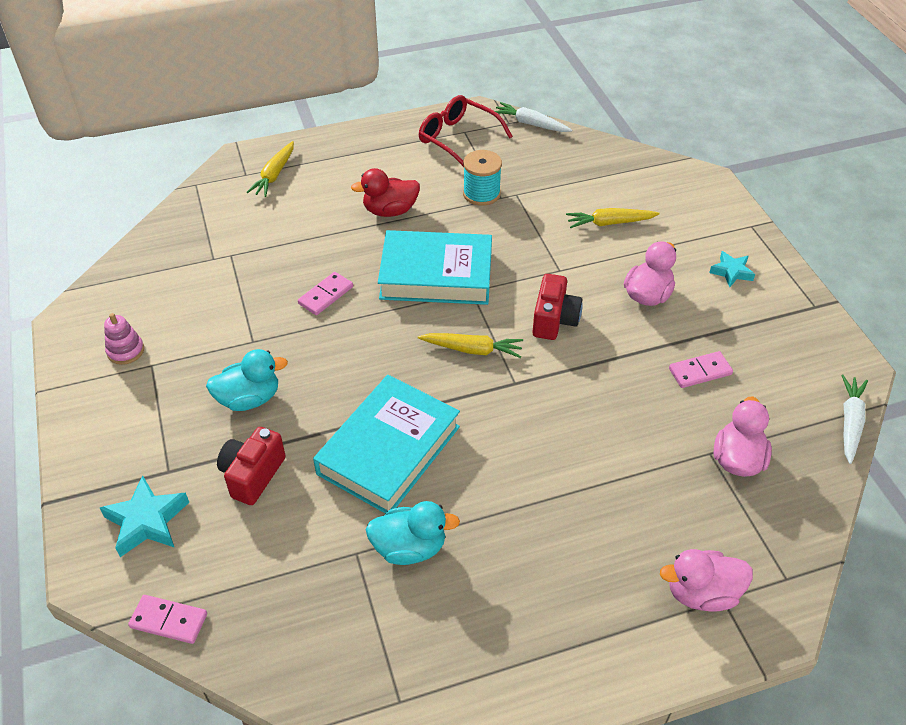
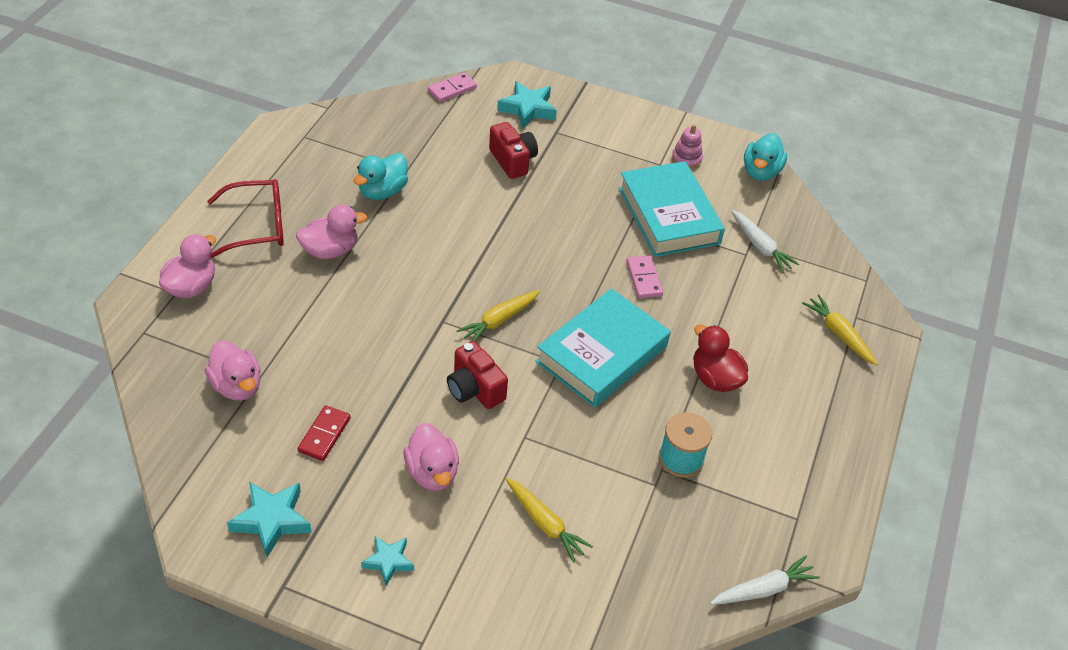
camera: 125 degrees right, 0 degrees up
turquoise duck [206,349,288,411] -> turquoise duck moved to [744,133,787,181]
turquoise book [313,375,460,514] -> turquoise book moved to [619,161,725,257]
red duck [351,168,420,217] -> red duck turned 60 degrees counterclockwise [693,324,748,392]
red glasses [419,95,513,167] -> red glasses moved to [207,179,284,258]
yellow carrot [566,208,660,228] -> yellow carrot turned 105 degrees clockwise [505,478,593,563]
pink domino [669,351,733,388] -> red domino [298,405,351,461]
white carrot [841,375,868,464] -> white carrot moved to [731,210,799,273]
none -> turquoise star [227,482,312,558]
none -> pink duck [296,205,367,259]

